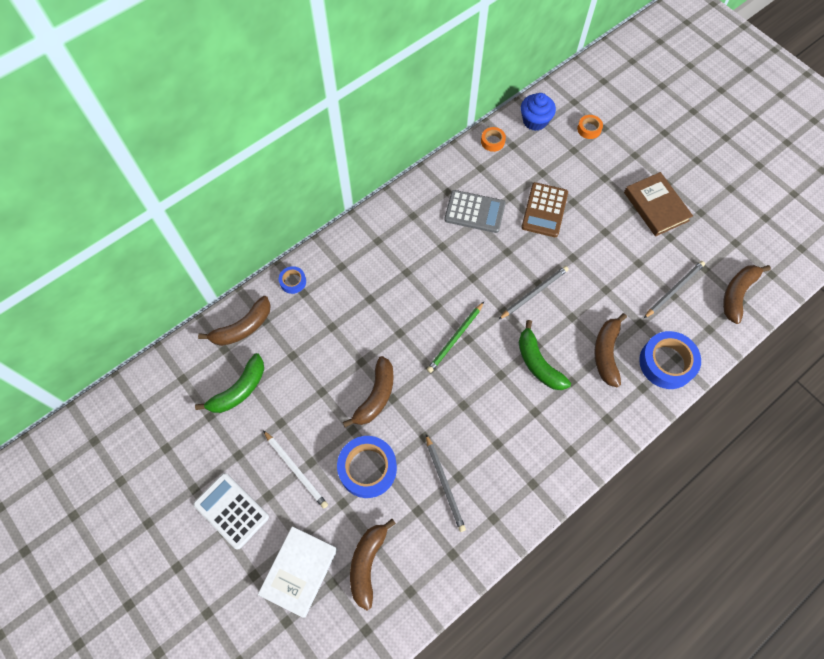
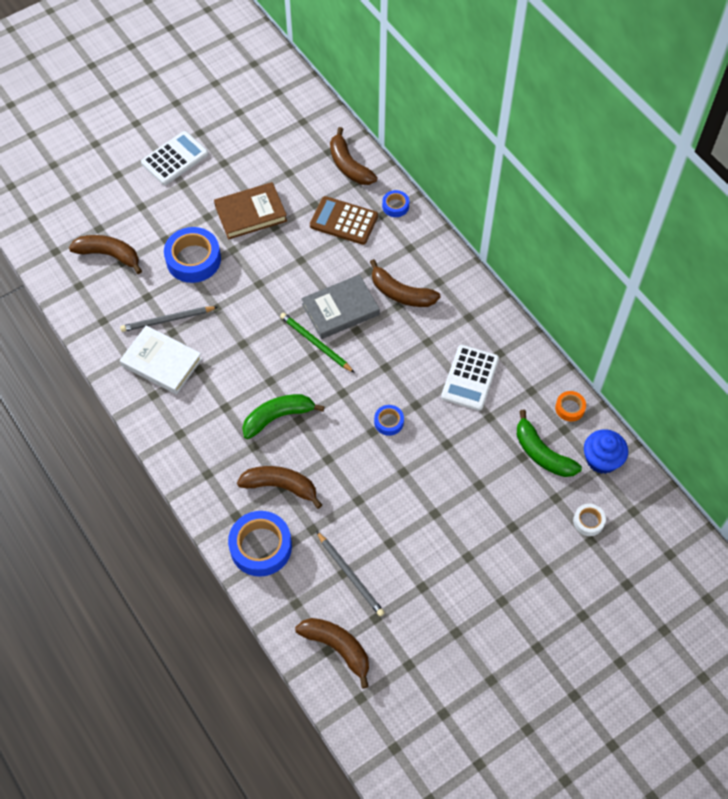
camera: 95 degrees right, 5 degrees down
green banana [195,353,264,413] -> green banana moved to [517,410,582,477]
white book [258,526,338,618] -> white book moved to [120,325,202,394]
white pencil [263,430,328,509] -> none
brown banana [343,356,394,427] -> brown banana moved to [370,259,440,307]
grey calculator [444,190,506,233] -> white calculator [441,345,499,411]
grey pencil [498,266,569,320] -> none
brown calculator [521,182,568,237] -> brown calculator moved to [310,196,378,245]
orange tape [577,115,603,139] -> white tape [573,504,606,536]
brown book [624,172,693,237] -> brown book moved to [214,182,287,239]
none -> grey book [301,274,380,339]
none -> blue tape [374,405,404,436]

